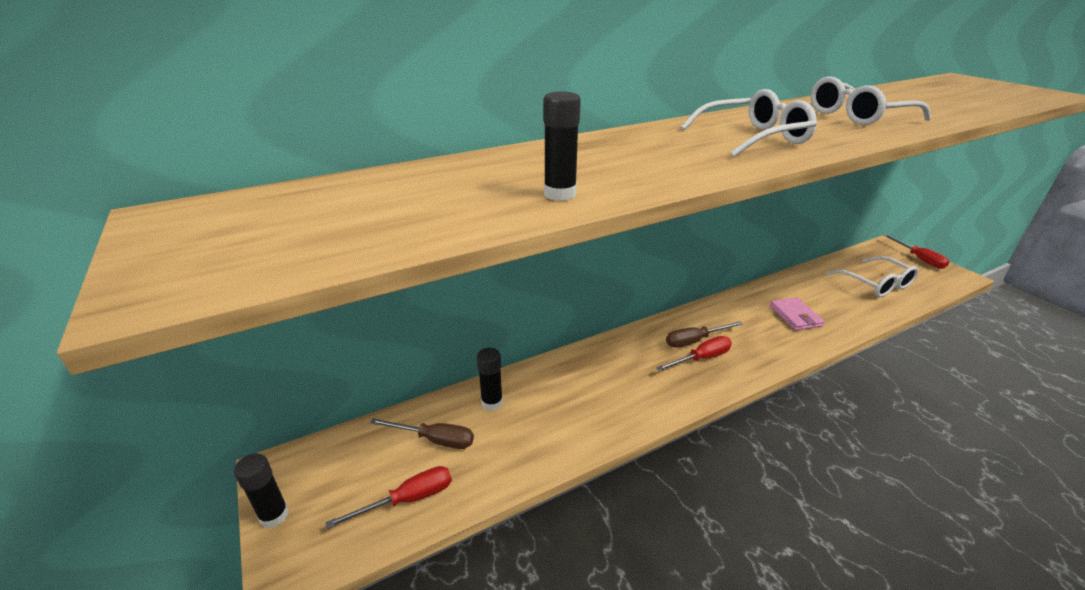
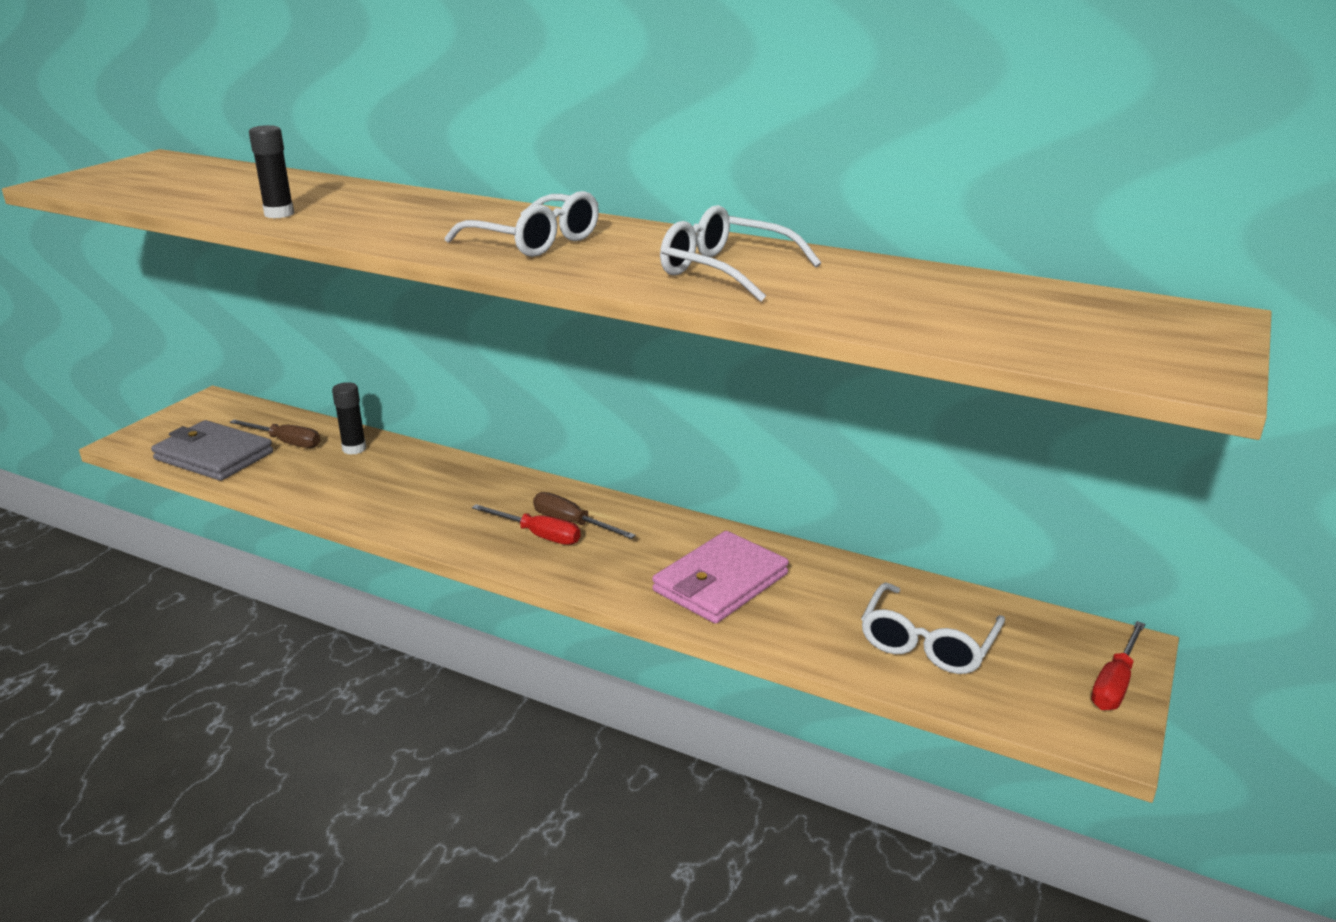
camera: 55 degrees right, 5 degrees down
black glue stick [234,453,289,528] -> none
red screwdriver [326,466,452,529] -> grey wallet [151,420,273,481]
brown screwdriver [370,418,474,449] -> brown screwdriver turned 45 degrees counterclockwise [230,419,320,448]
pink wallet [770,297,825,331] -> pink wallet [652,531,789,624], size x1.62

